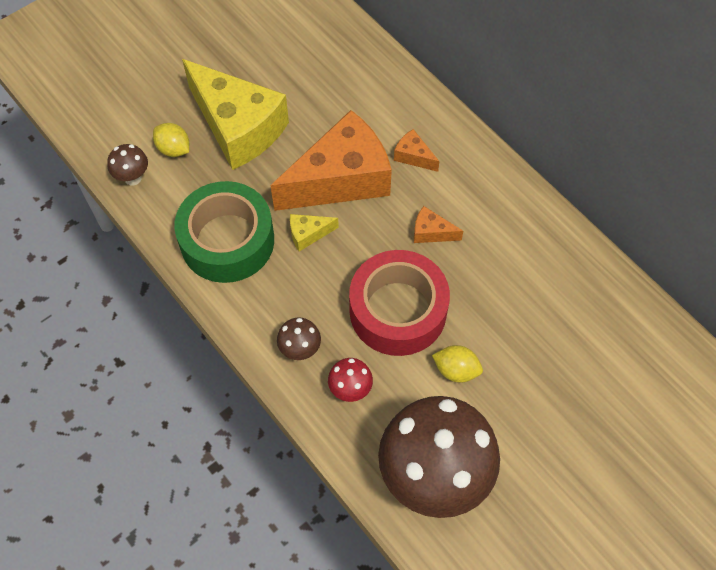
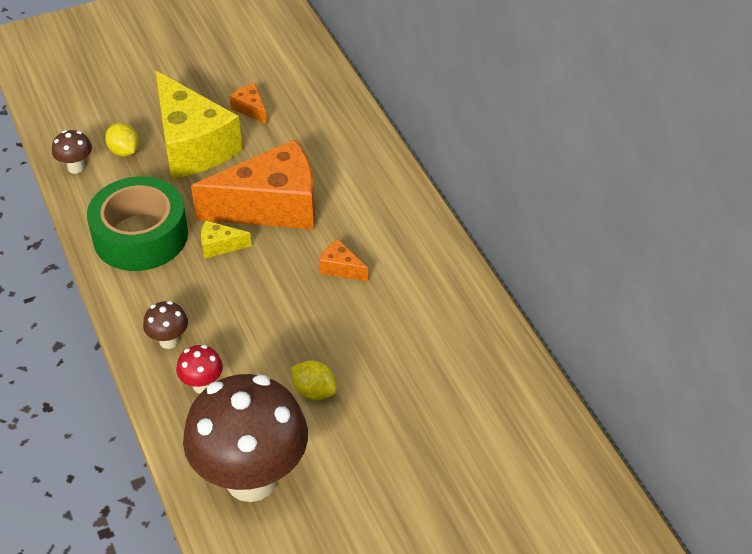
camera: 15 degrees right, 15 degrees down
red tape [349,250,450,356] -> none
orange cheese [394,129,440,172] -> orange cheese moved to [230,83,267,124]

